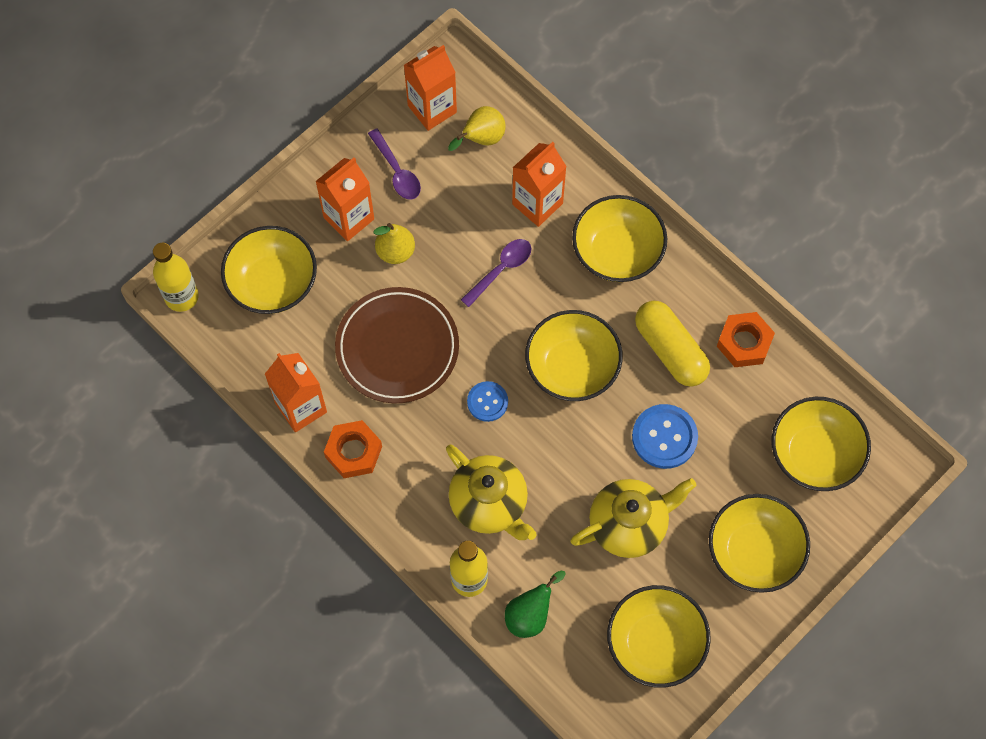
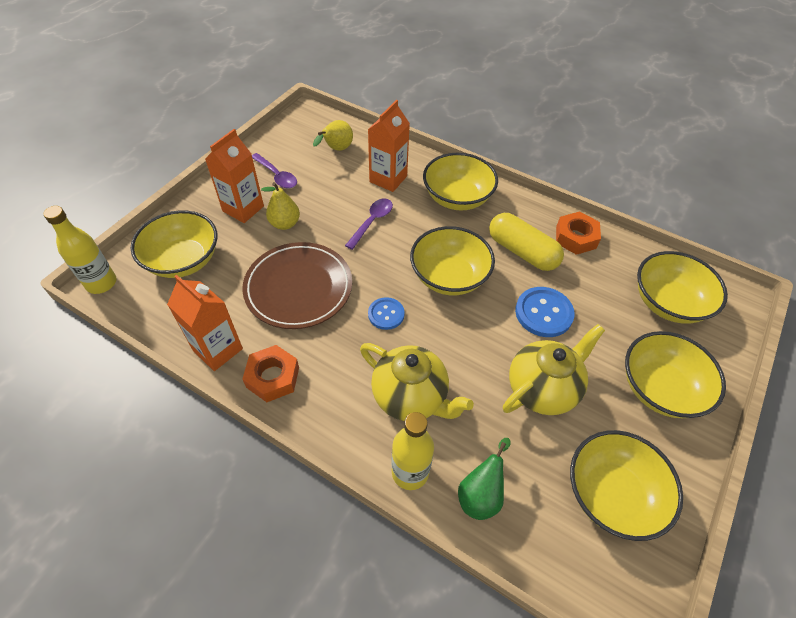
camera: 15 degrees left, 15 degrees down
orange carton [404,45,457,131] -> none

